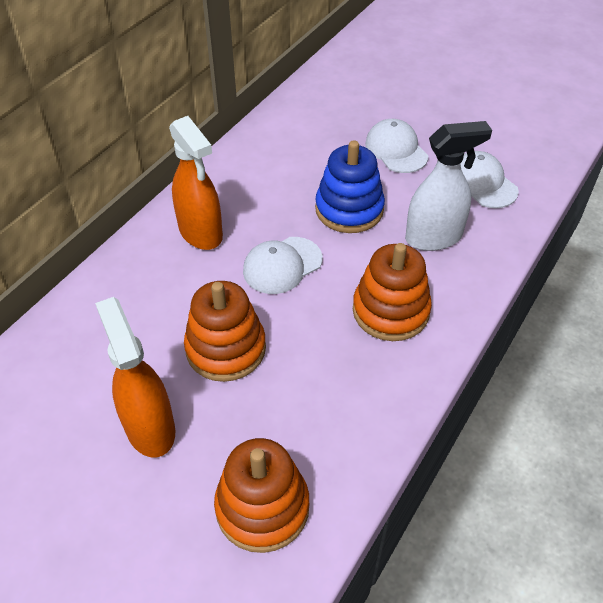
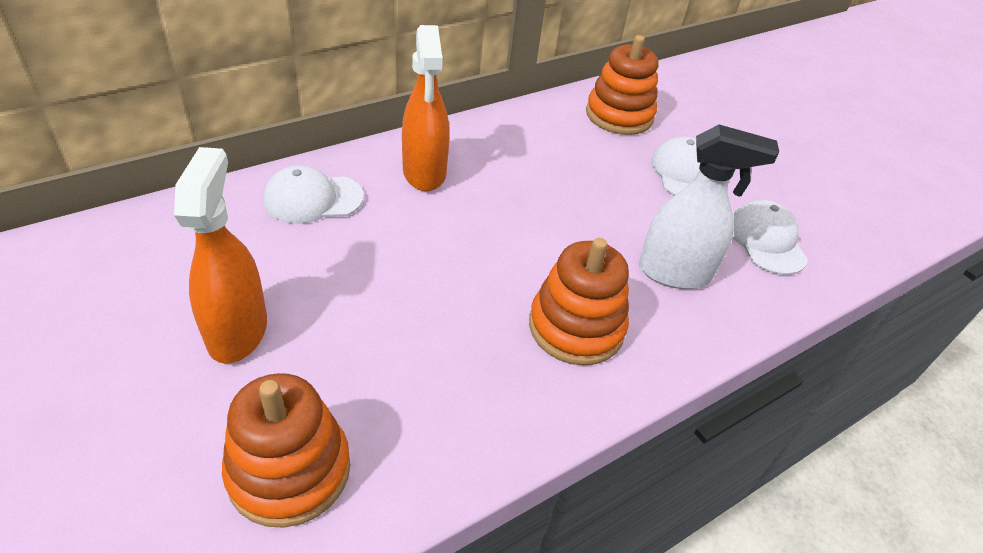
camera: 20 degrees right, 5 degrees down
orange stacking toy [184,281,266,382] -> orange stacking toy moved to [586,35,658,135]
white cap [243,237,323,294] -> white cap moved to [264,165,364,224]
blue stacking toy [315,140,385,233] -> none

